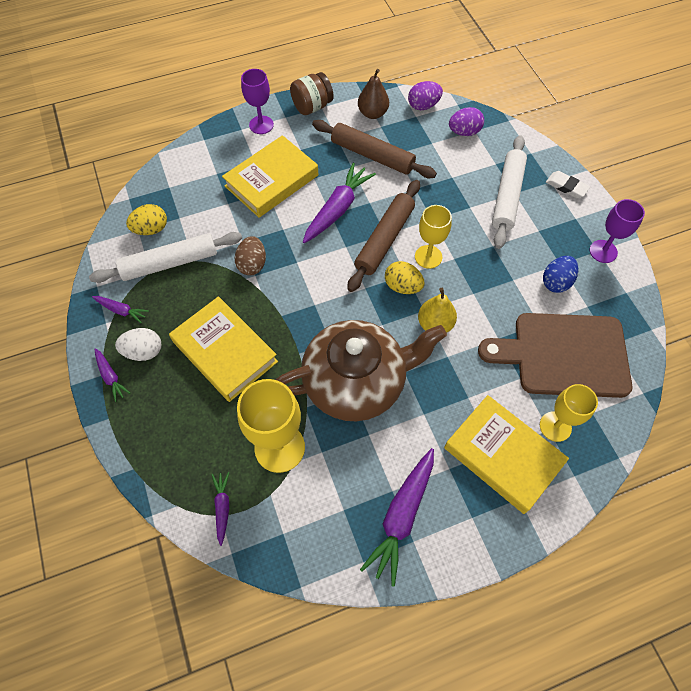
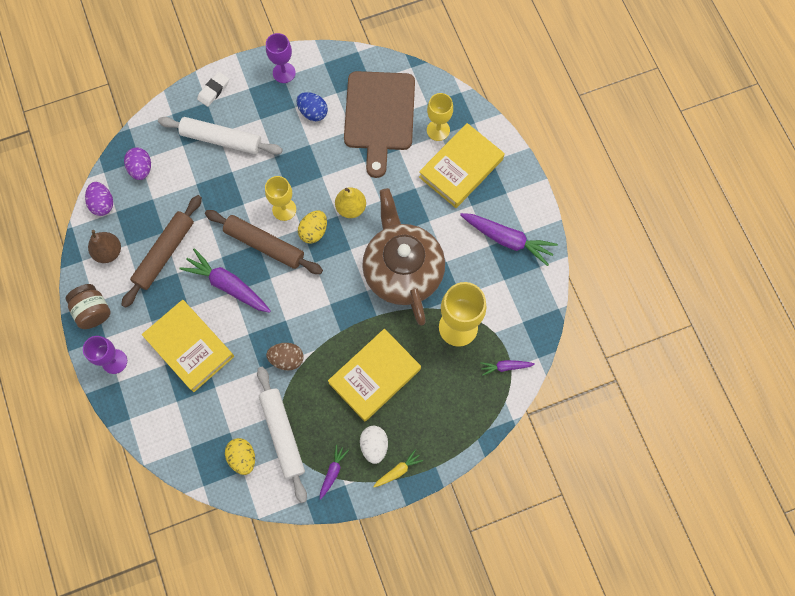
camera: 90 degrees left, 10 degrees up
purple carrot [94,348,130,402] -> yellow carrot [373,449,423,487]

